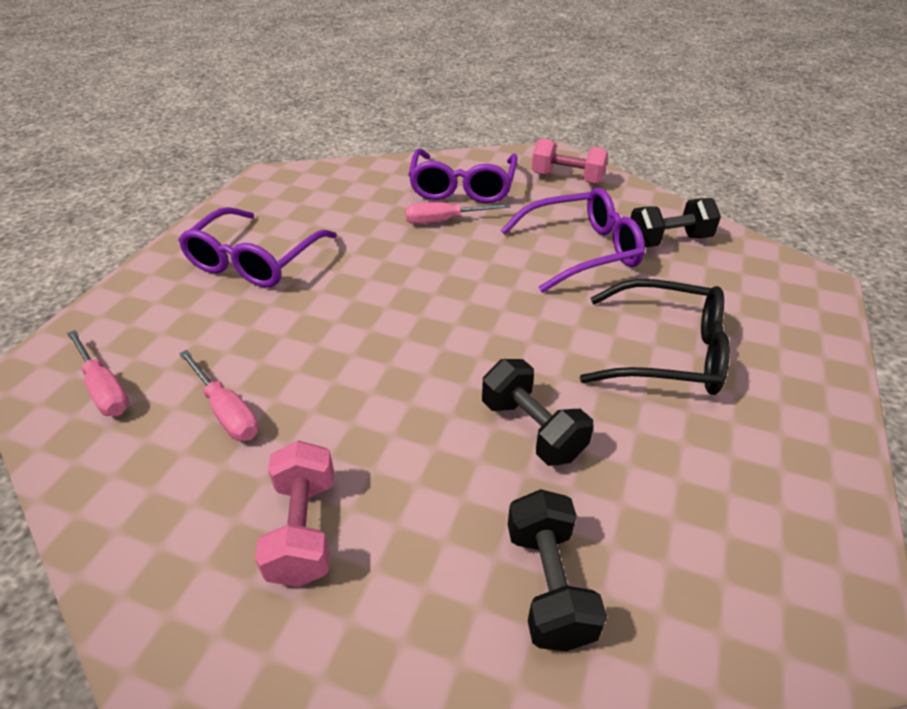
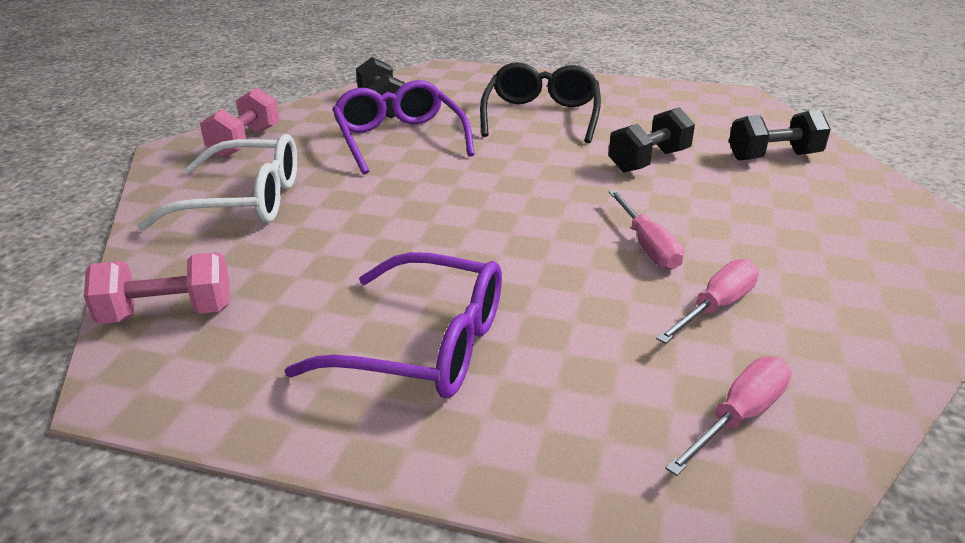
camera: 95 degrees left, 10 degrees down
pink dumbbell [255,440,334,587] -> pink dumbbell moved to [84,252,230,324]
pink screwdriver [405,202,510,224] -> pink screwdriver moved to [609,190,684,270]
purple glasses [408,149,518,203] -> white glasses [138,134,297,231]

